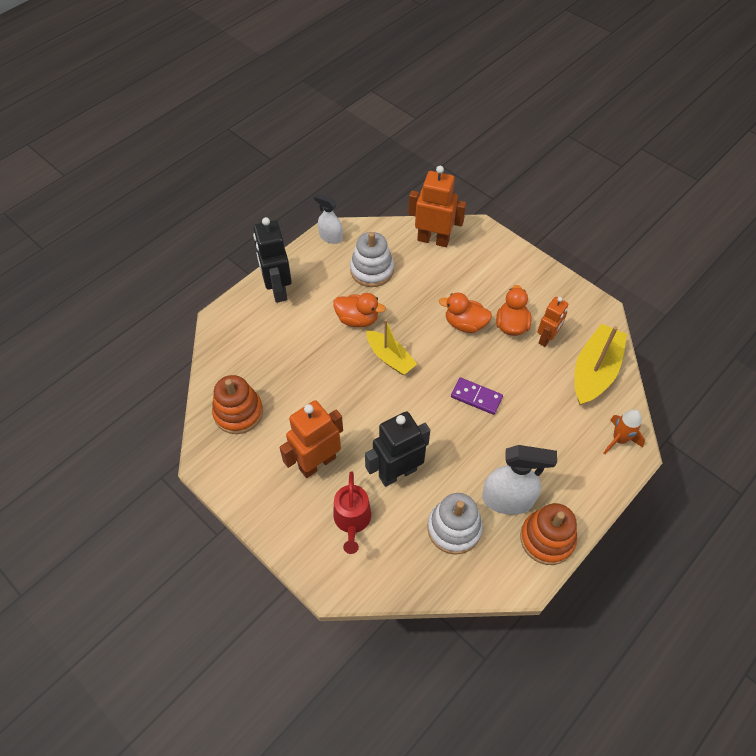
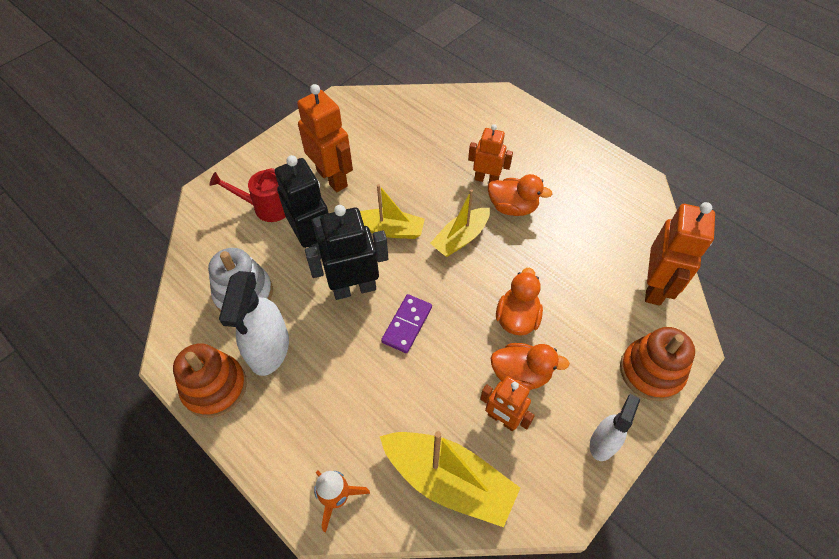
camera: 90 degrees right, 0 degrees up
orange stacking toy [212,375,263,434] -> orange stacking toy moved to [620,327,695,401]
black robot [253,217,292,303] -> black robot moved to [305,205,388,300]
white spray bottle [314,193,343,244] -> white spray bottle moved to [590,394,640,461]
orange duck [333,293,386,327] -> orange duck turned 90 degrees counterclockwise [488,174,552,216]
white stacking toy [350,232,394,287] -> none
none -> yellow boat [360,184,425,239]
none -> orange robot [468,124,513,183]

